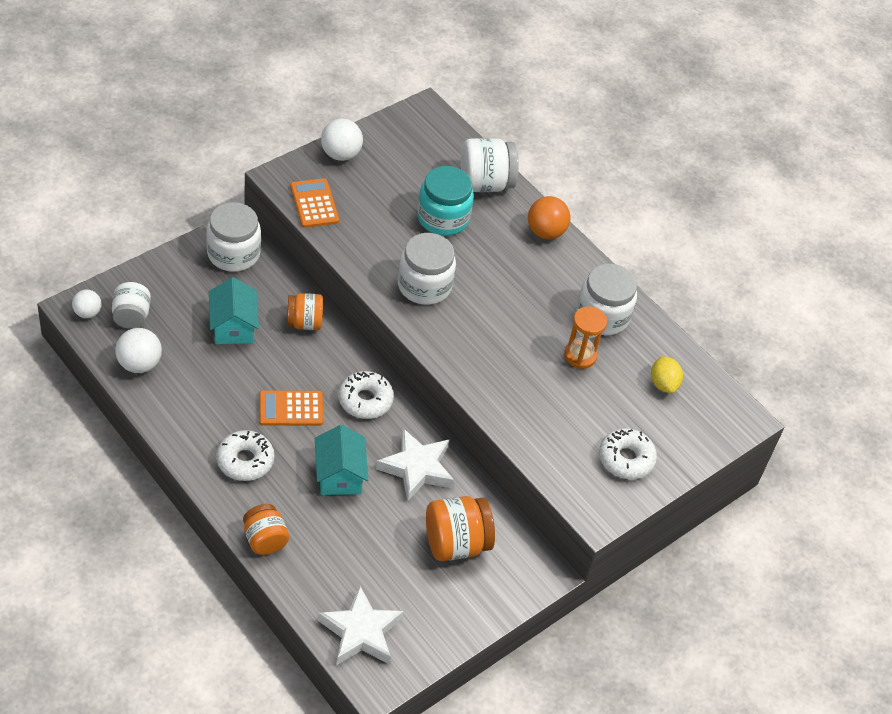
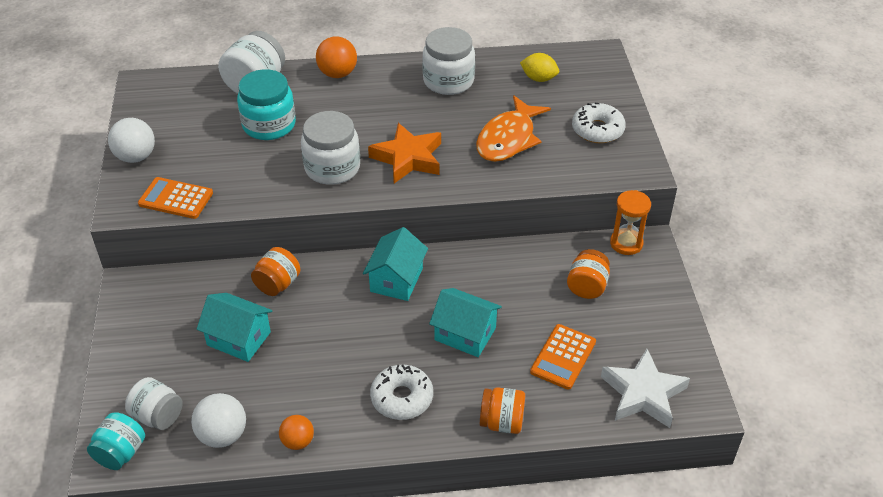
camera: 50 degrees left, 5 degrees down
white ball [72,290,102,318] -> turquoise jar [87,412,145,470]
white jar [206,202,261,272] -> none
orange calculator [259,390,323,426] -> orange calculator moved to [530,324,596,390]
white donut [339,371,394,419] -> turquoise house [363,227,428,301]
white star [376,428,454,502] -> none
orange jar [426,496,495,561] -> orange jar [567,249,610,299], size x0.65
orange hourglass [564,306,607,369] -> orange hourglass moved to [610,190,651,255]
none -> orange ball [279,415,314,450]
none -> orange star [368,123,441,183]
none -> orange fish [476,95,551,162]

